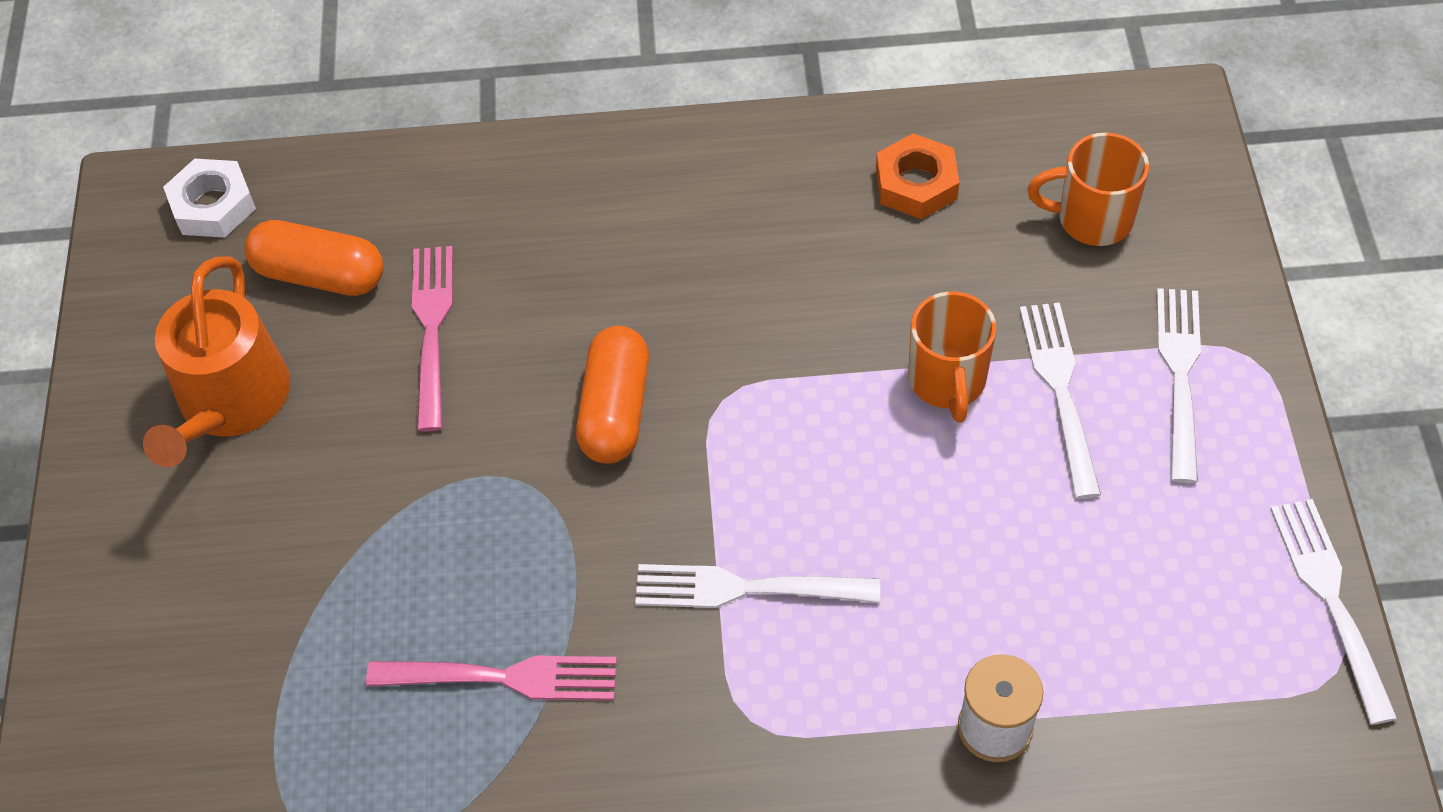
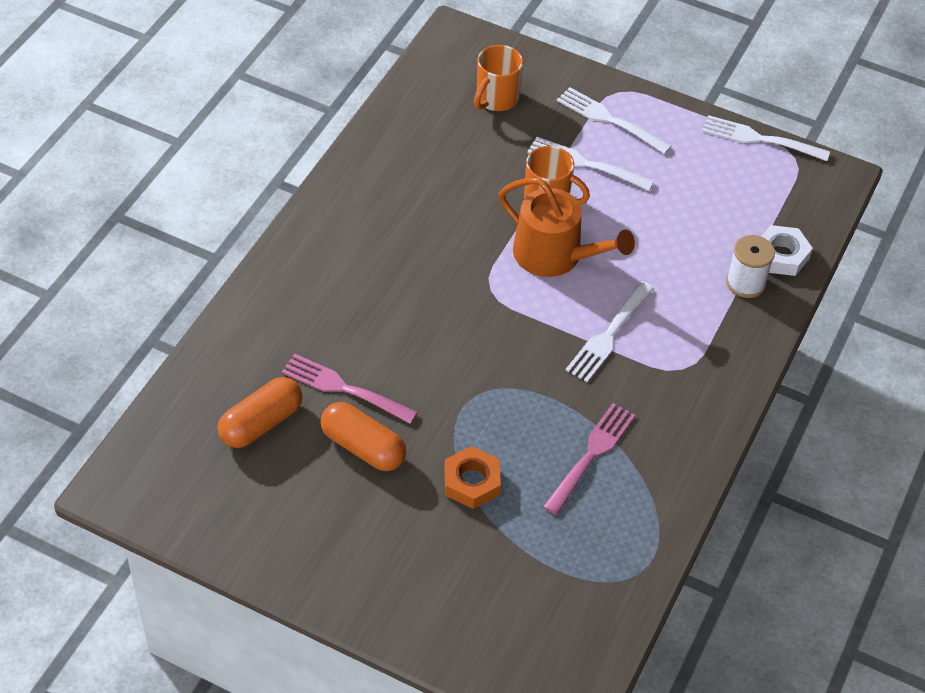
camera: 65 degrees left, 5 degrees down
orange watering can [143,256,290,467] -> orange watering can moved to [499,177,635,277]
white nut [163,159,256,238] -> white nut moved to [761,225,813,276]
orange capsule [576,326,649,464] -> orange capsule moved to [321,402,406,471]
orange nut [876,133,959,219] -> orange nut moved to [444,446,501,509]

